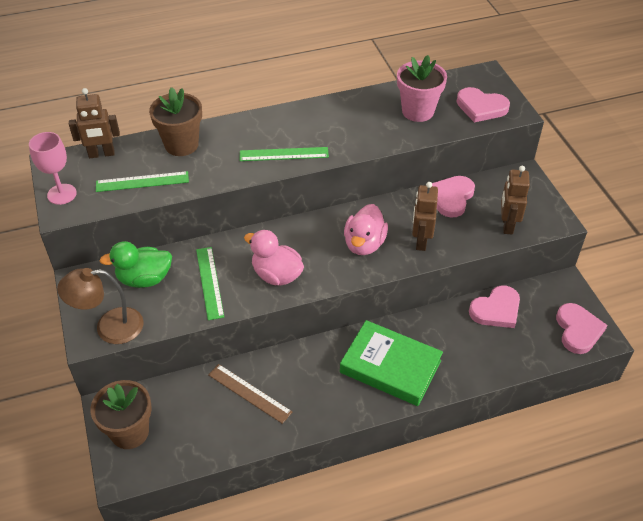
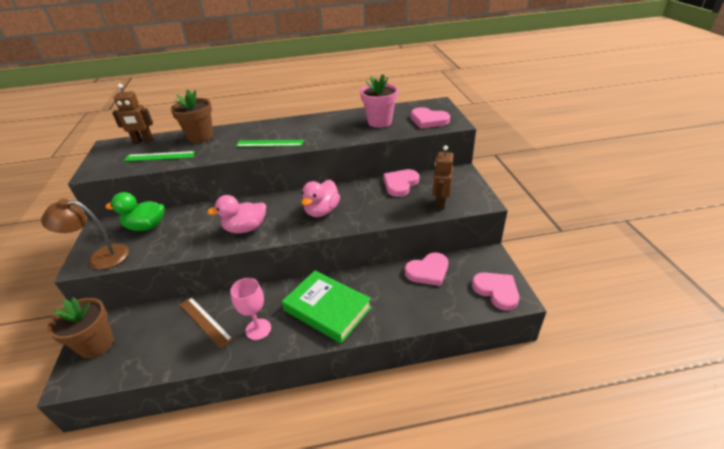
camera: 10 degrees right, 10 degrees down
pink goblet [29,132,77,205] -> pink goblet moved to [230,278,271,340]
green ruler [196,247,224,320] -> none
pink duck [244,230,304,286] -> pink duck turned 60 degrees counterclockwise [207,195,266,233]
brown robot [412,182,438,251] -> none
pink heart [556,303,608,354] -> pink heart turned 45 degrees counterclockwise [472,272,519,311]

